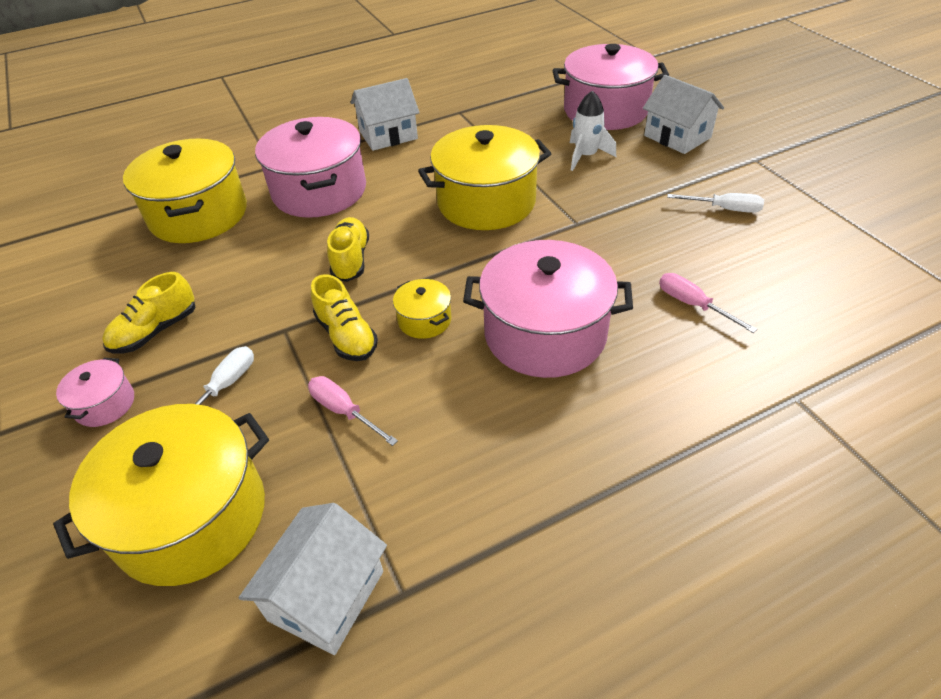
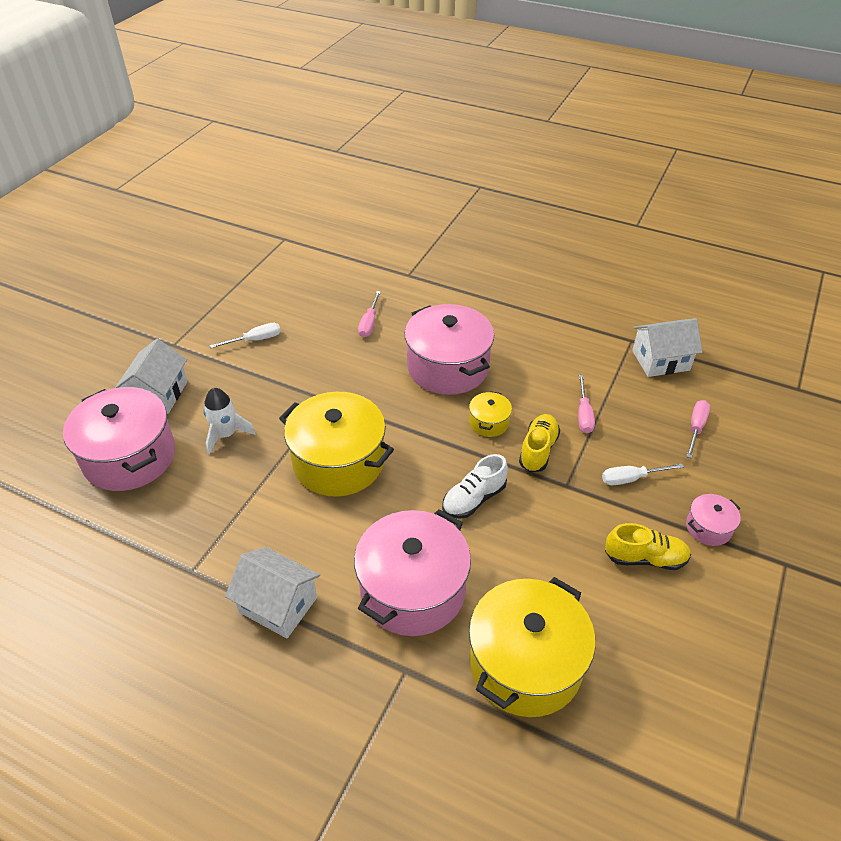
camera: 130 degrees left, 0 degrees up
yellow pot [53,404,269,586] -> pink screwdriver [686,400,710,458]
yellow shoe [327,217,369,282] -> white shoe [442,454,508,519]
white screwdriver [667,193,764,213] -> white screwdriver turned 90 degrees clockwise [210,323,281,348]

